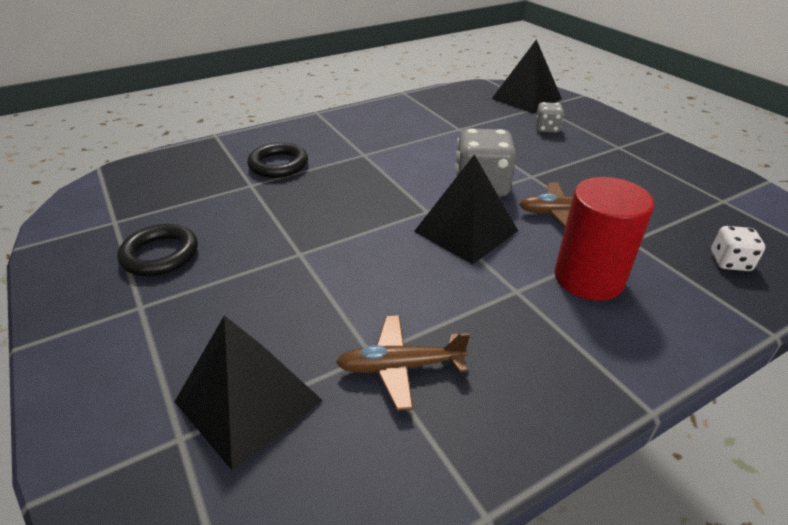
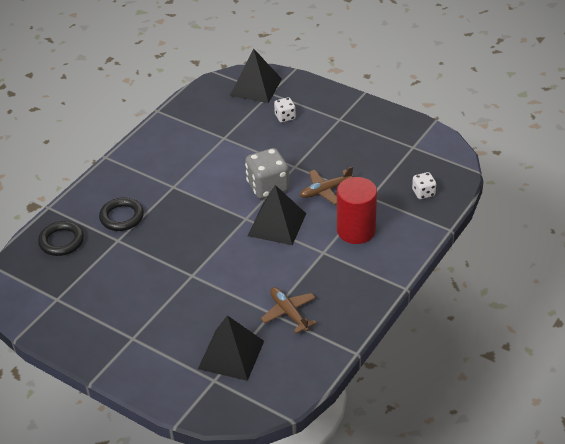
camera: 25 degrees left, 5 degrees up
black ring [117,224,198,276] -> black ring moved to [38,221,84,256]
brown plane [336,315,470,411] -> brown plane turned 90 degrees clockwise [260,287,317,333]
grey dice [535,102,564,133] -> white dice [274,97,296,122]

